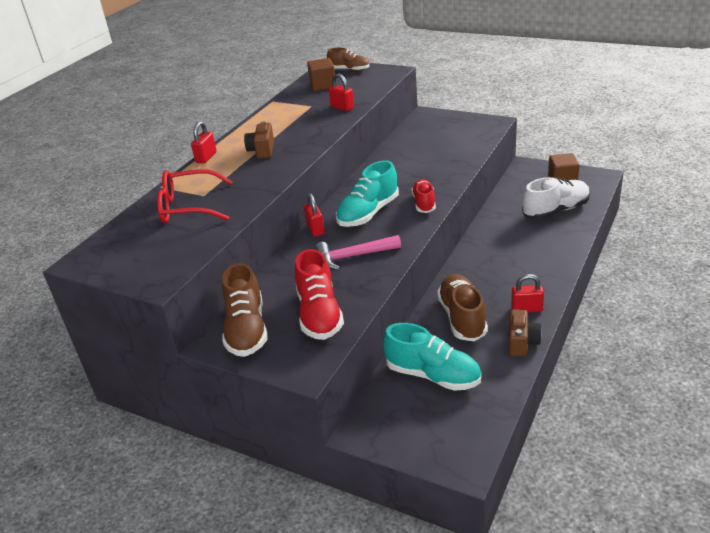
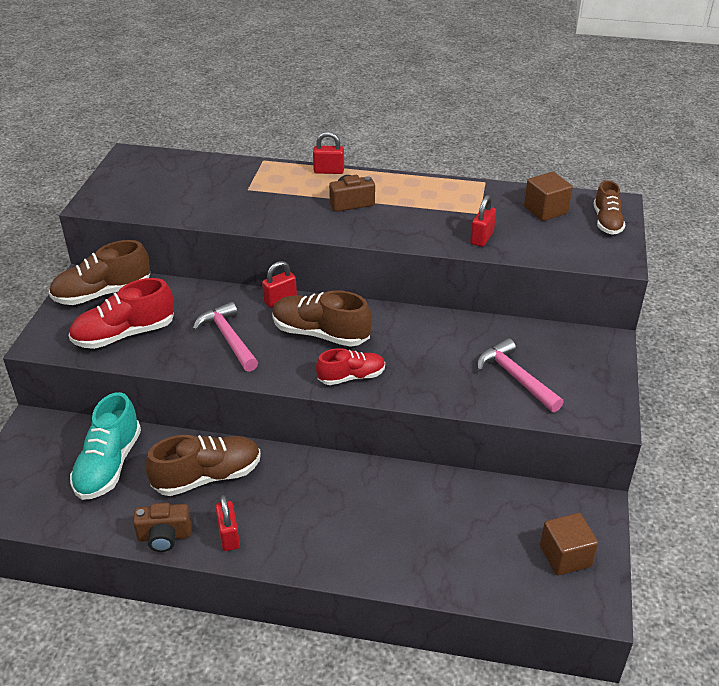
camera: 70 degrees right, 5 degrees up
red glasses [157,169,232,223] -> none
turquoise shoe [336,160,399,227] -> brown shoe [272,290,372,347]
white shoe [522,177,590,220] -> none
none -> pink hammer [477,338,564,412]

